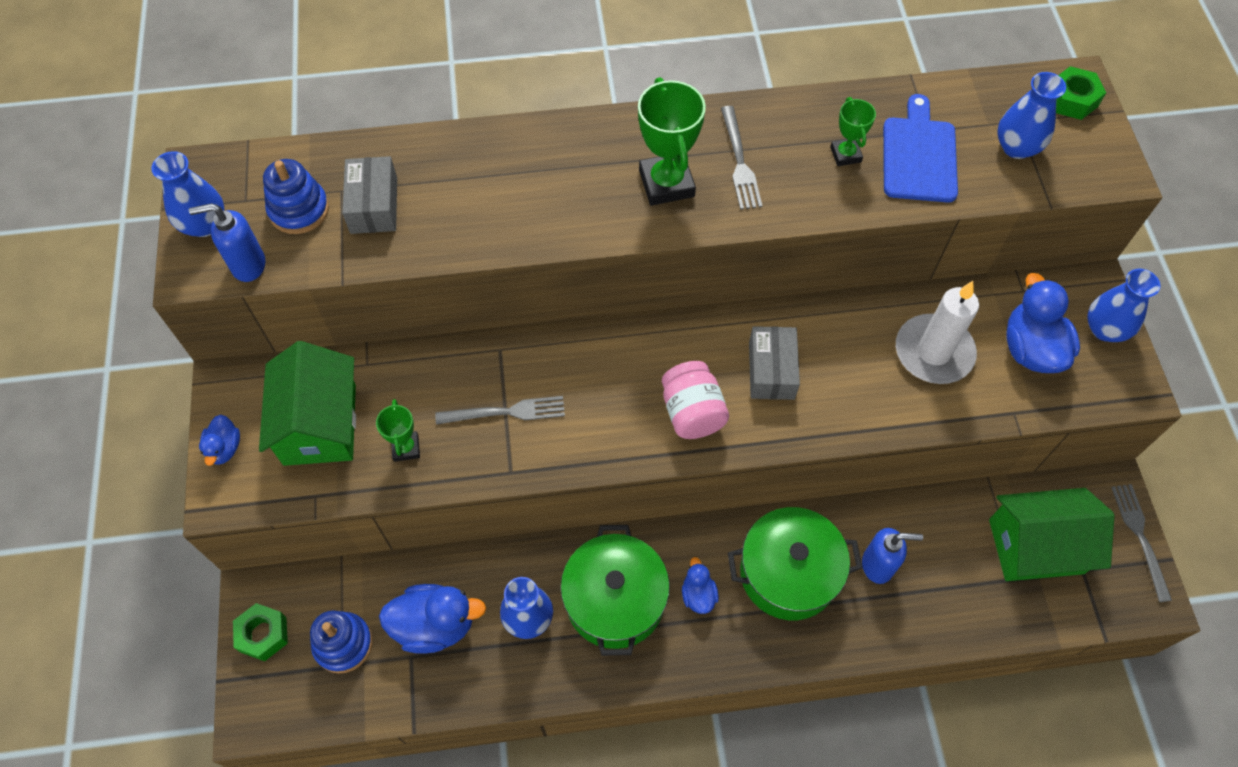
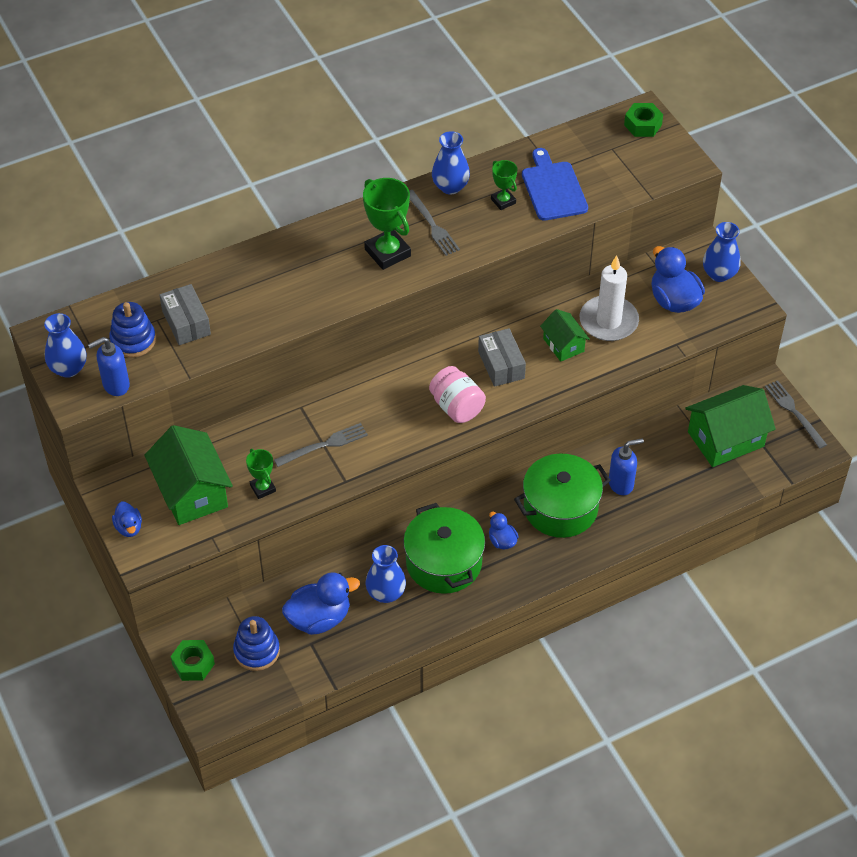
camera: 20 degrees left, 10 degrees down
blue vase [997,72,1066,159] -> blue vase moved to [432,131,470,195]
none -> green house [540,309,590,362]

